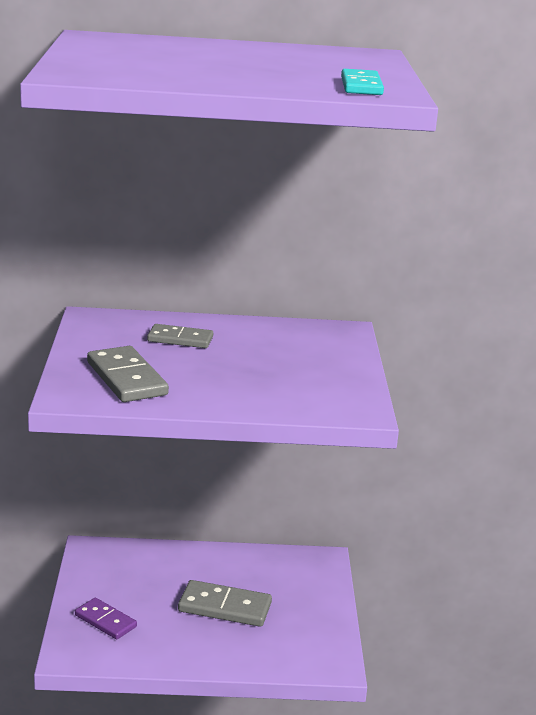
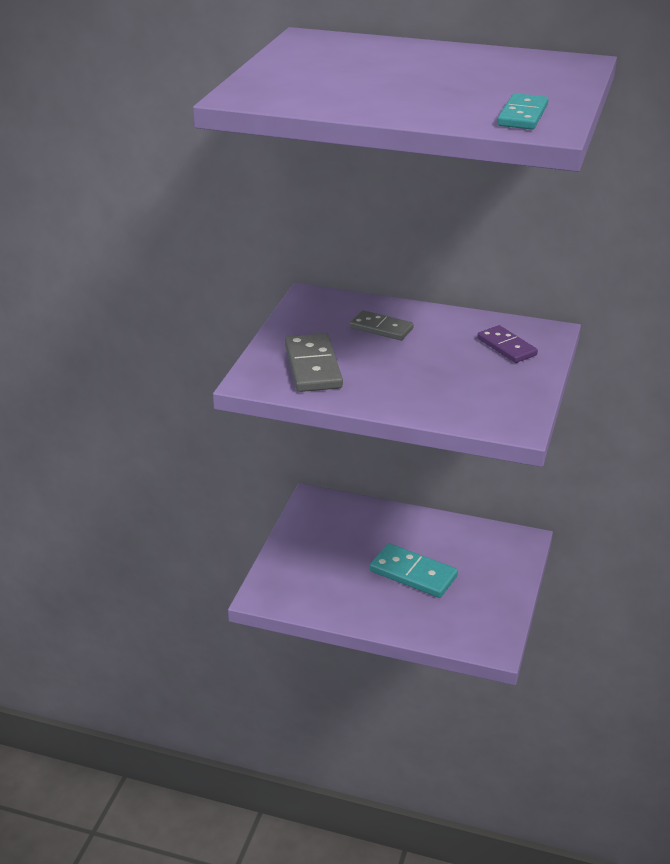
camera: 20 degrees right, 10 degrees up
purple domino [75,598,137,639] -> purple domino moved to [477,325,538,363]
grey domino [178,580,272,627] -> turquoise domino [370,543,458,598]

